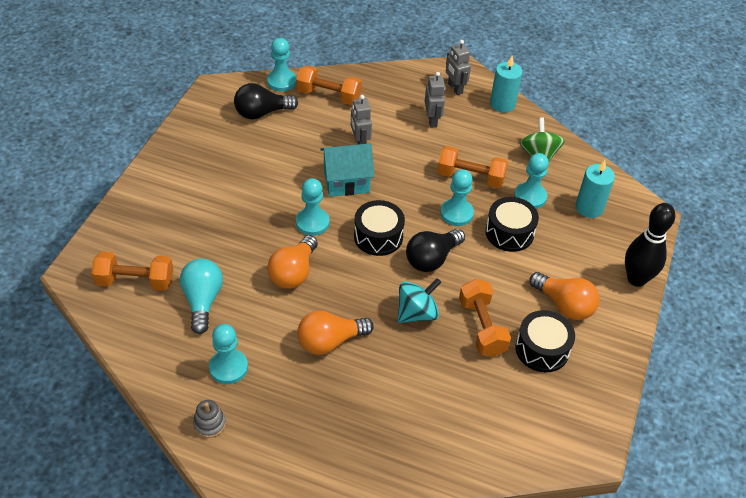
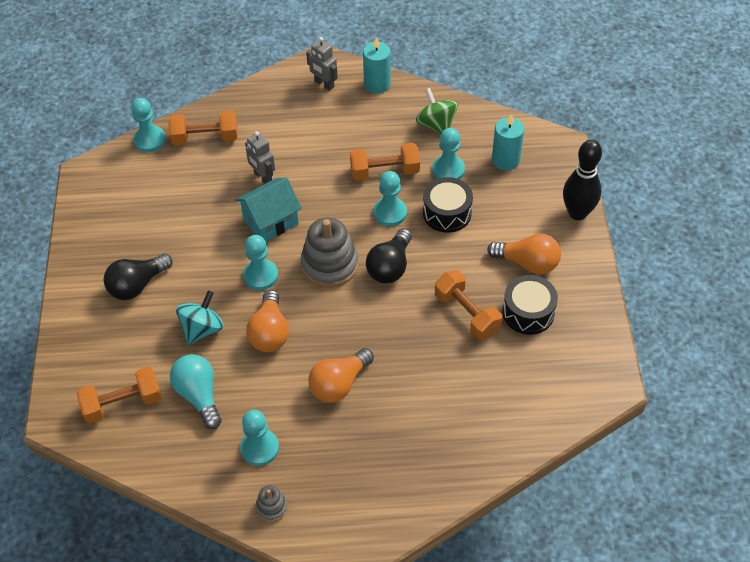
camera: 20 degrees left, 5 degrees up
black light bulb [234,83,298,119] -> black light bulb moved to [104,254,173,300]
black drum [354,200,405,256] -> grey stacking toy [301,217,359,288]
turquoise spinning top [398,278,441,323] -> turquoise spinning top moved to [176,290,224,345]
grey robot [425,72,445,128] -> none

